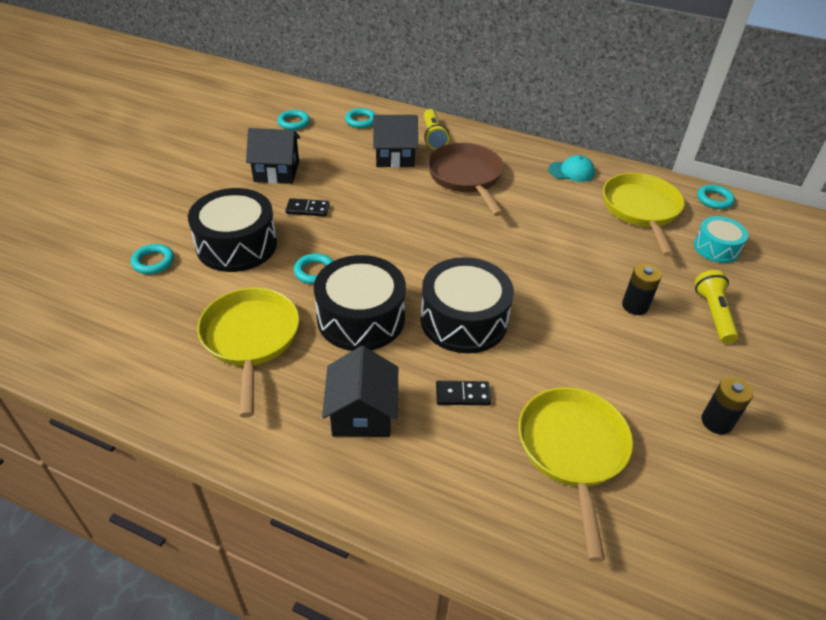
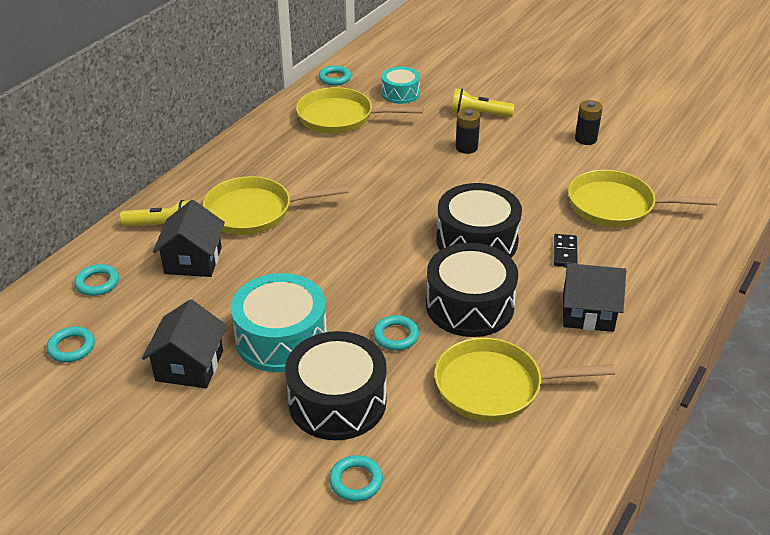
camera: 80 degrees left, 5 degrees down
black domino [285,198,330,217] -> turquoise drum [231,273,327,372]
brown pan [427,143,504,216] -> yellow pan [203,176,349,235]
turquoise cap [548,155,595,182] -> none

